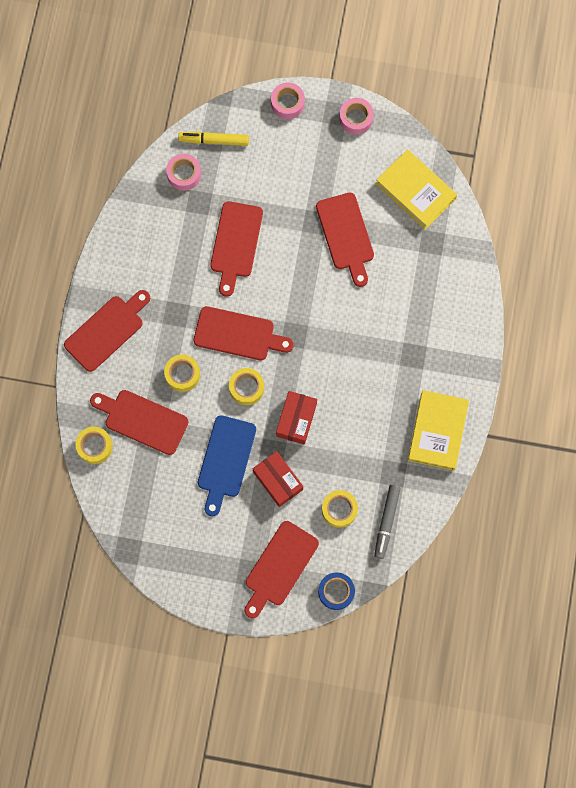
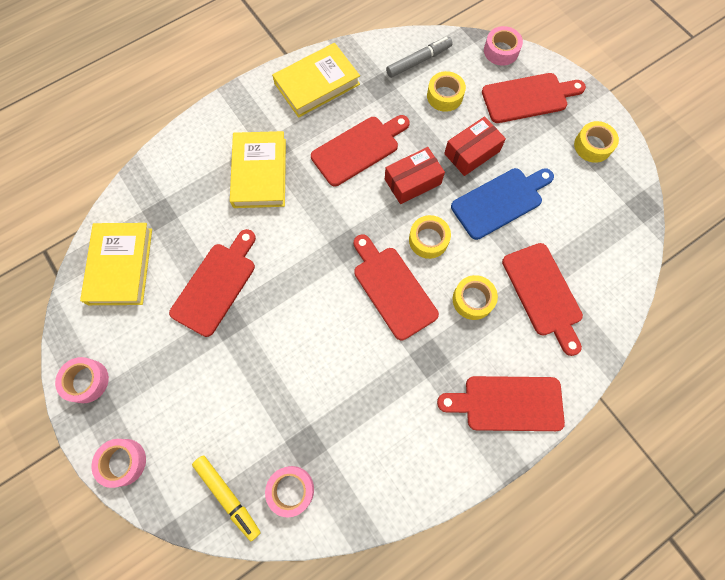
camera: 135 degrees left, 5 degrees down
yellow tape [75,427,113,464] -> yellow tape moved to [574,121,619,163]
red cutting board [210,201,263,297] -> red cutting board moved to [311,115,410,186]
red box [253,451,303,507] -> red box turned 45 degrees clockwise [444,116,506,176]
blue tape [318,572,355,610] -> pink tape [484,26,523,66]
none -> yellow book [230,131,286,208]

